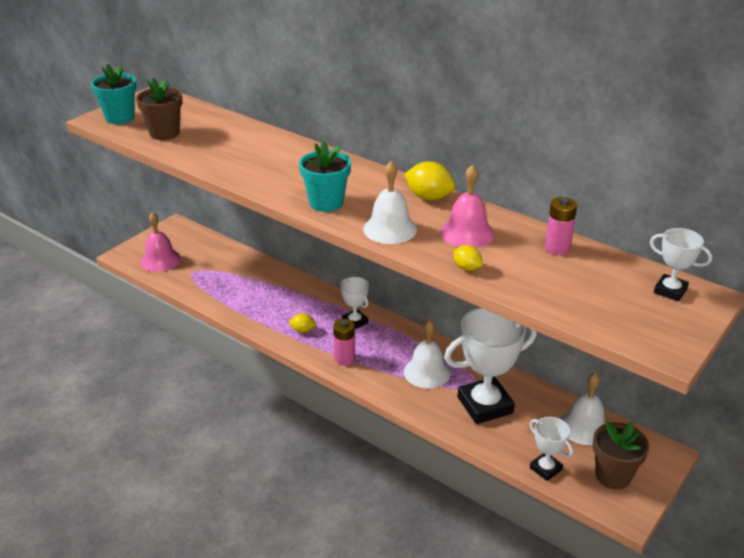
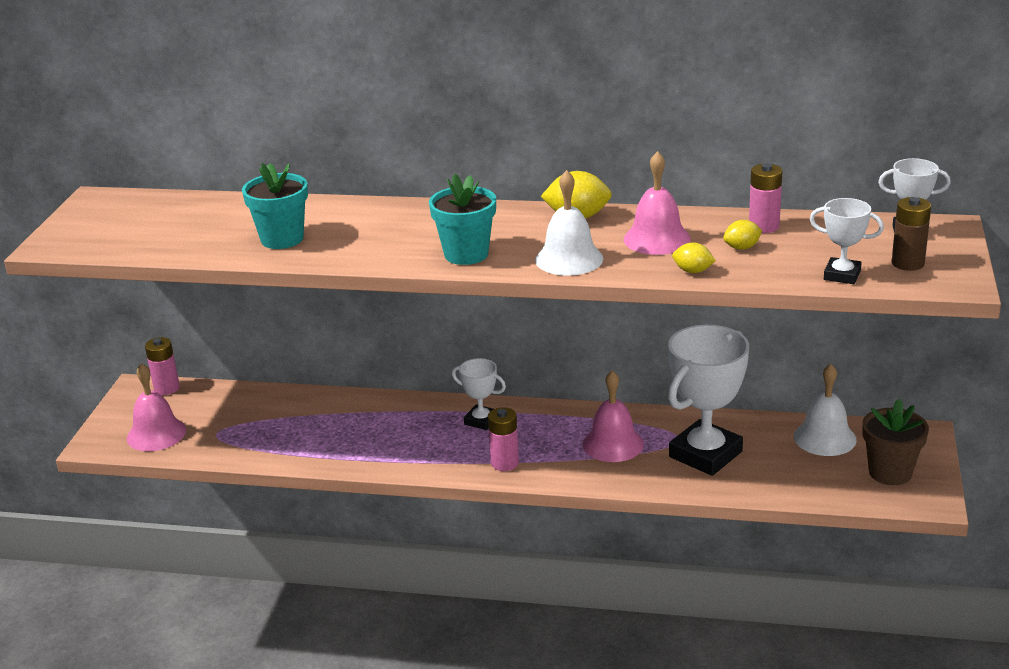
camera: 25 degrees left, 5 degrees down
turquoise flower pot [91,64,137,124] -> turquoise flower pot moved to [242,163,308,249]
brown flower pot [136,78,183,140] -> none
yellow lemon [289,313,317,333] -> yellow lemon moved to [723,220,762,250]
white bell [404,320,451,388] -> pink bell [583,371,644,462]
white trophy [530,417,573,481] -> white trophy moved to [810,198,884,284]
none -> pink battery [145,337,180,395]
none -> brown battery [891,197,931,271]

